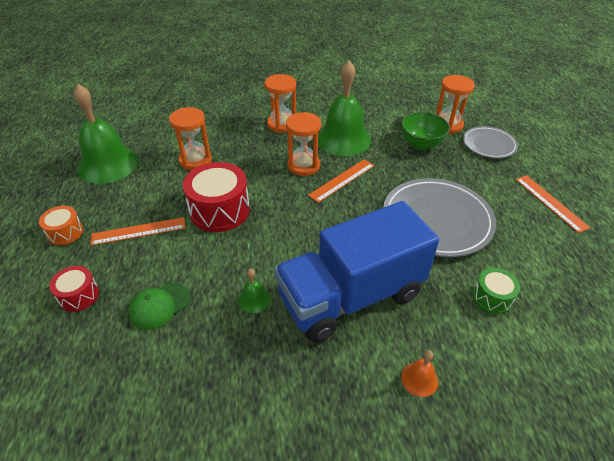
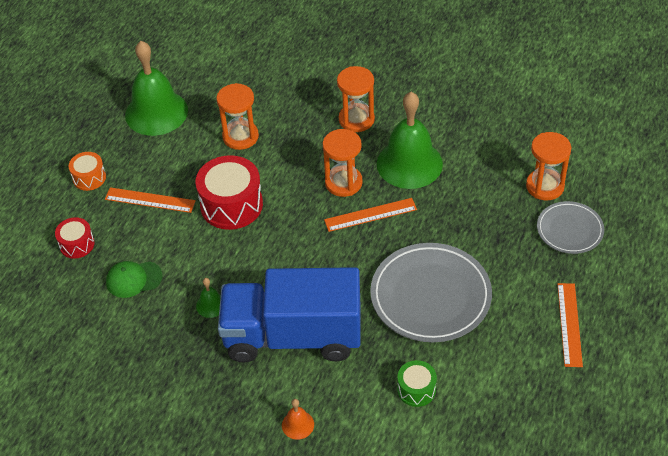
camera: 30 degrees right, 5 degrees up
green bowl [401,112,450,150] -> none

